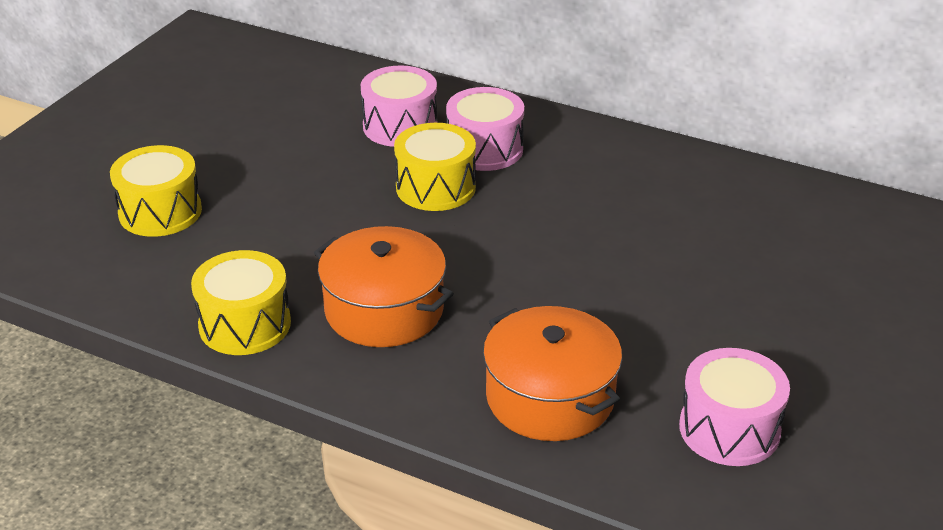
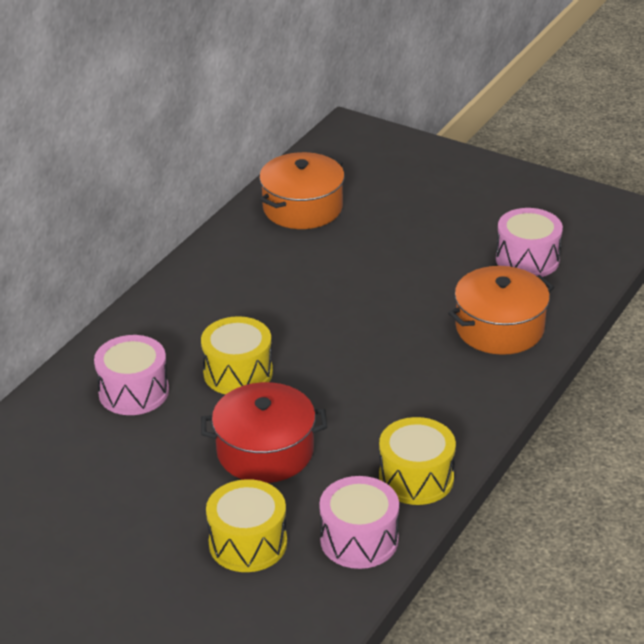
camera: 85 degrees left, 0 degrees up
orange pot [314,226,454,347] -> orange pot moved to [259,152,345,229]
pink drum [446,87,524,171] -> pink drum moved to [319,476,399,569]
none -> red pot [201,382,327,483]

